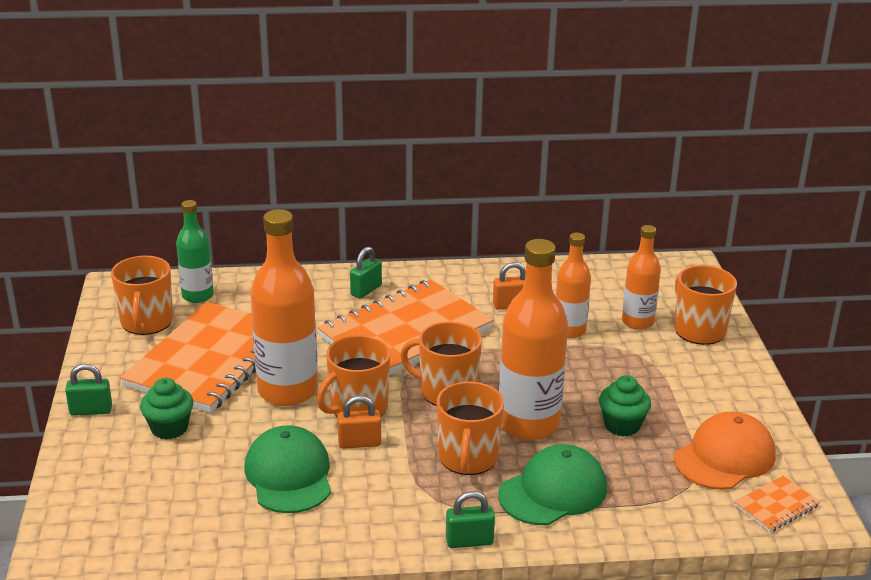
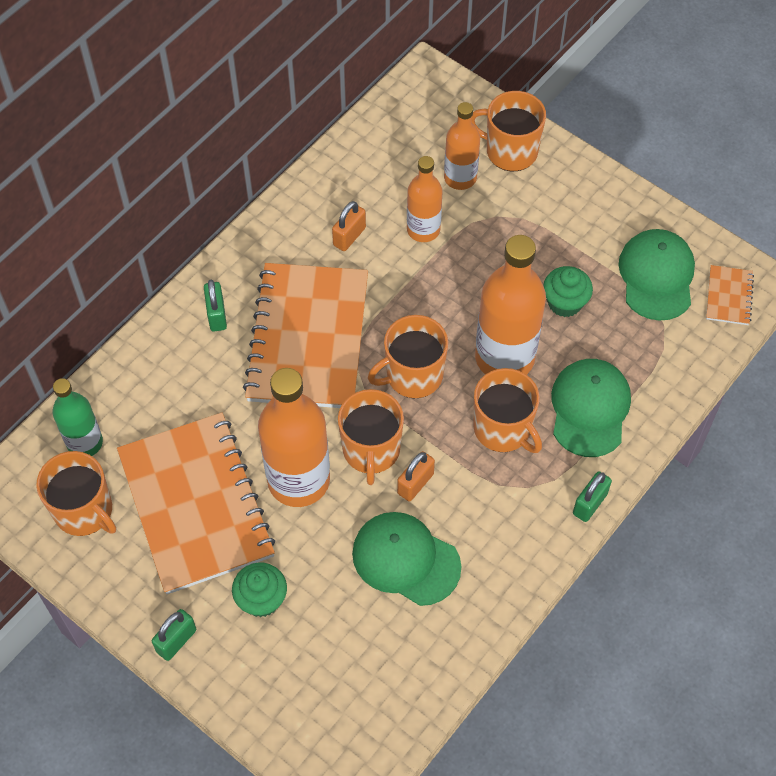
camera: 45 degrees left, 30 degrees up
orange cap [674,412,776,490] -> green cap [618,229,695,321]

